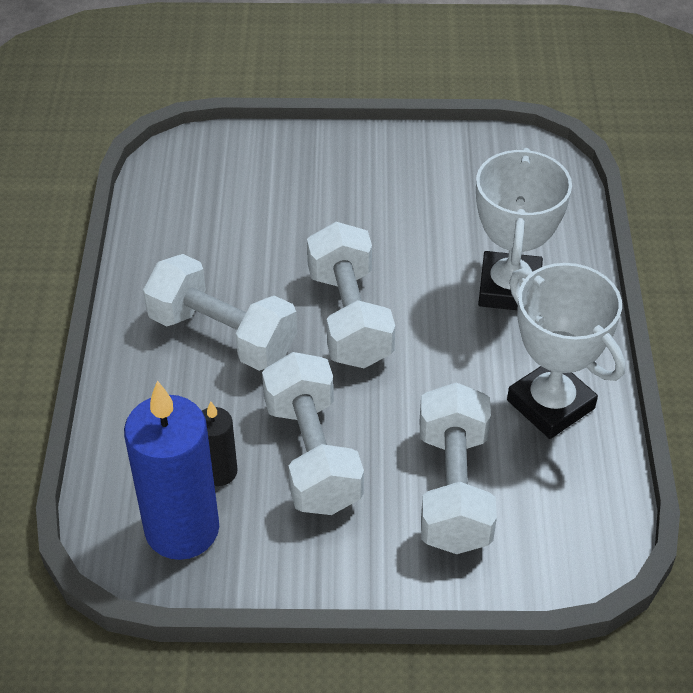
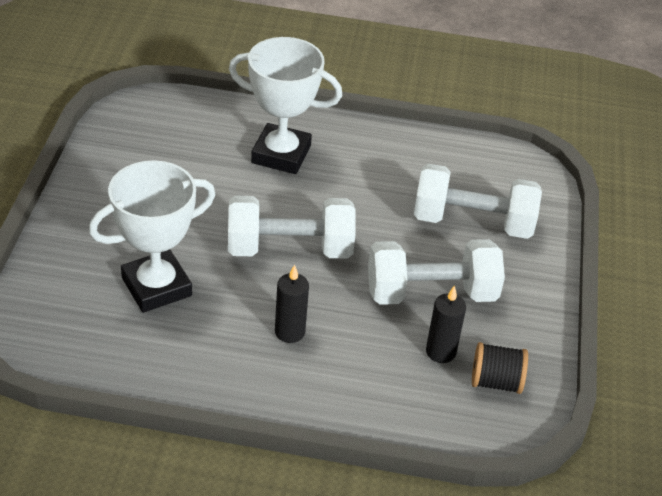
camera: 85 degrees left, 5 degrees down
blue candle [124,380,219,560] -> black spool [472,342,528,394]
white dumbbell [143,254,297,371] -> black candle [275,265,309,343]
white trophy [507,263,625,439] -> white trophy moved to [89,160,215,313]

